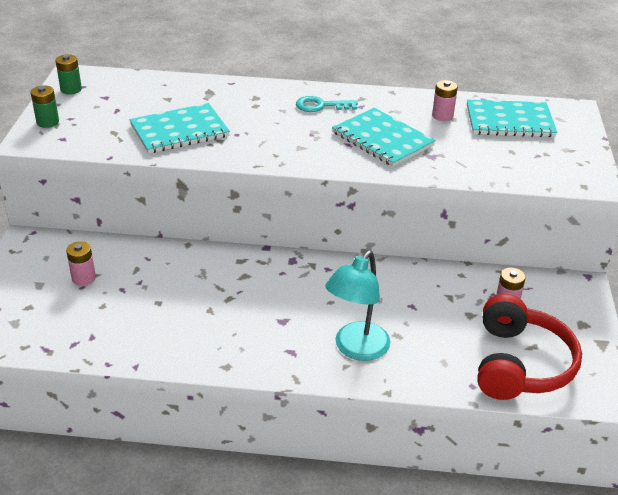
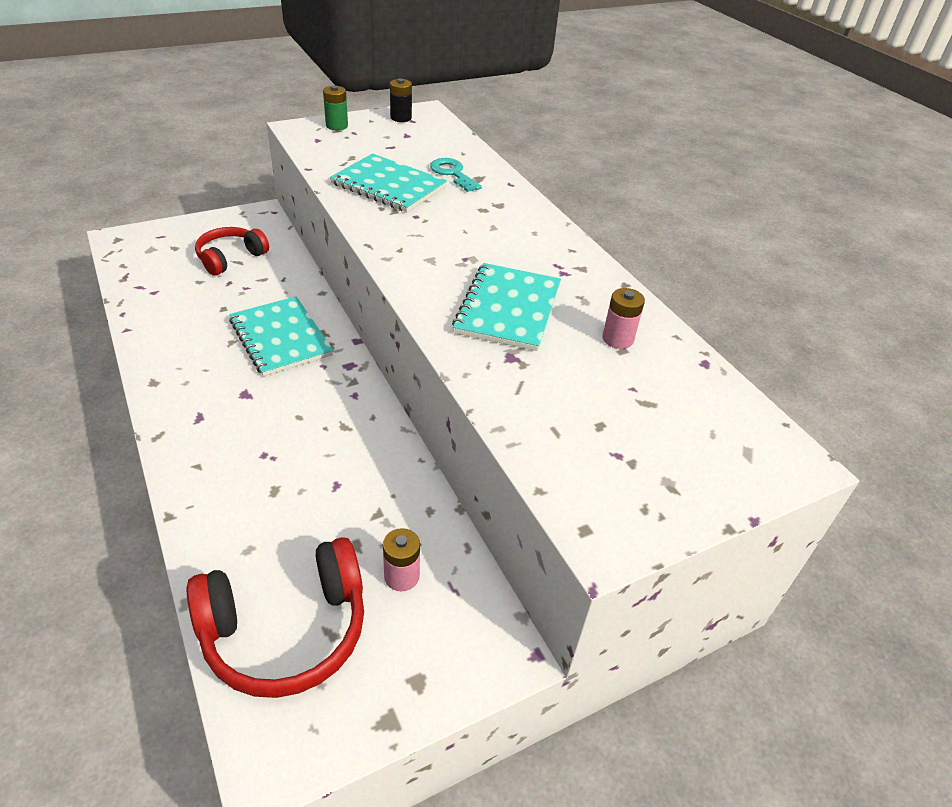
camera: 55 degrees right, 5 degrees up
green battery [55,54,82,95] -> black battery [390,78,412,122]
pink battery [66,241,96,286] -> red headphones [195,227,269,276]
turquoise key [296,96,358,112] -> turquoise key moved to [430,158,482,192]
turquoise lamp [325,251,390,361] -> none
turquoise notebook [467,100,557,137] -> turquoise notebook moved to [229,296,333,376]

